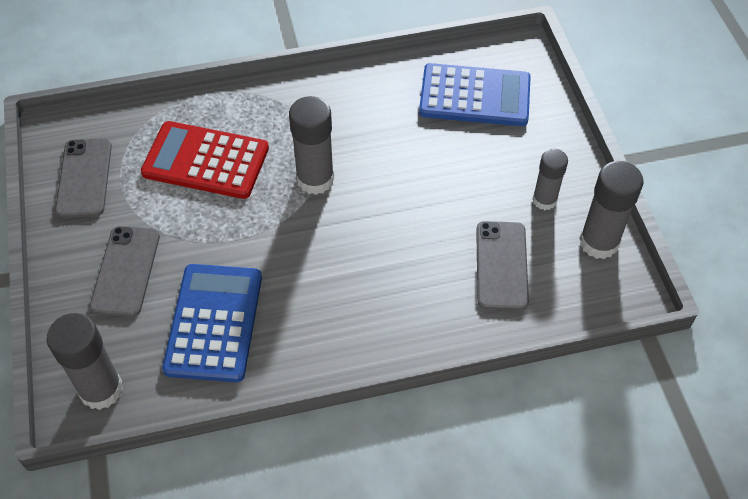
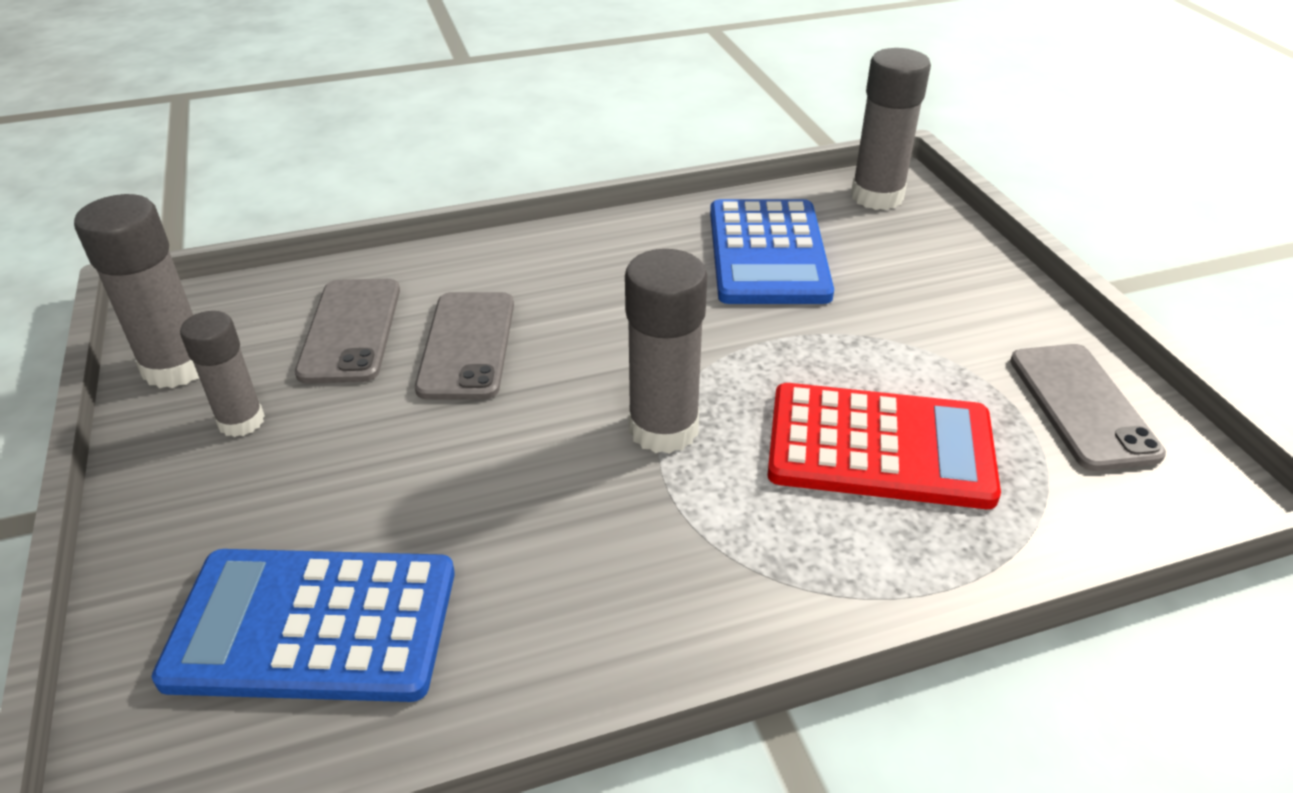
camera: 175 degrees right, 15 degrees down
grey phone [90,226,160,317] -> grey phone moved to [415,292,514,399]

